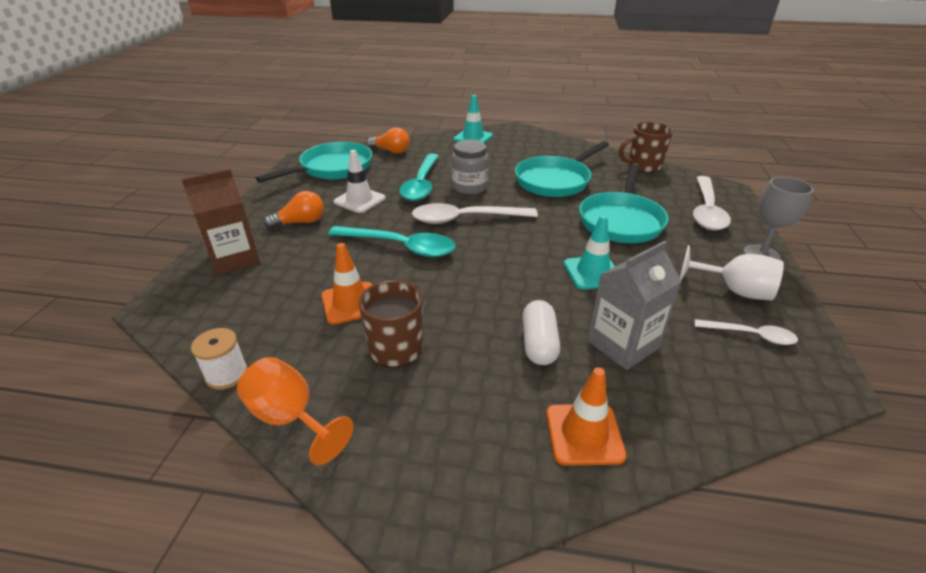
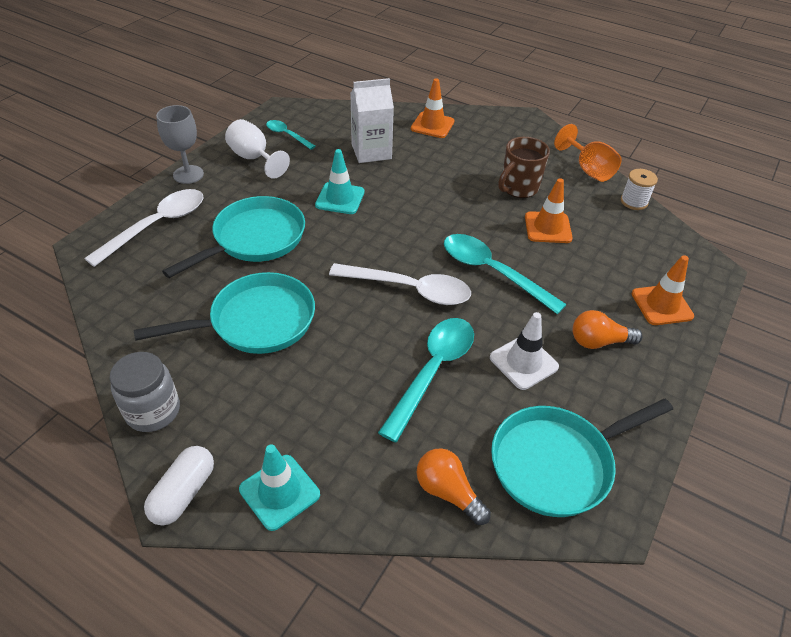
camera: 160 degrees left, 10 degrees up
brown carton [181,169,260,275] -> orange traffic cone [632,255,694,325]
grey jar [452,140,489,194] -> grey jar moved to [110,352,180,432]
white capsule [522,300,560,365] -> white capsule moved to [144,446,214,525]
grey carton [587,240,682,370] -> white carton [350,78,394,163]
brown mug [619,122,673,173] -> none
white spoon [694,319,798,345] -> turquoise spoon [266,120,316,150]

